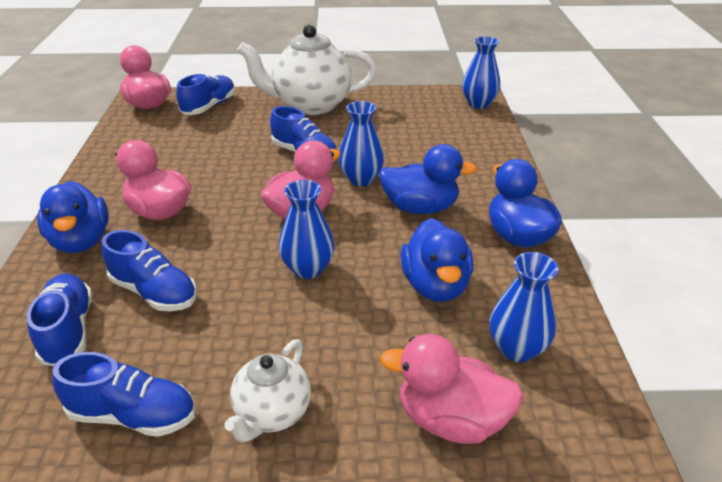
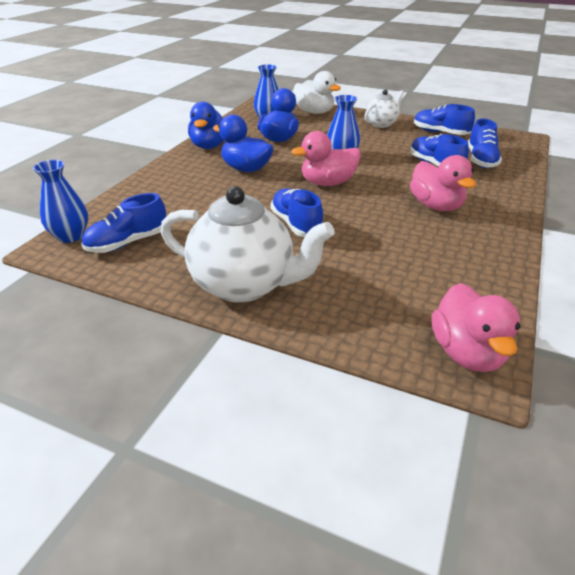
camera: 155 degrees left, 0 degrees up
blue duck [37,181,109,253] -> none
blue shoe [176,73,235,115] -> blue shoe moved to [81,193,166,253]
blue vase [338,101,384,186] -> none
pink duck [380,334,524,444] -> white duck [294,71,341,114]

